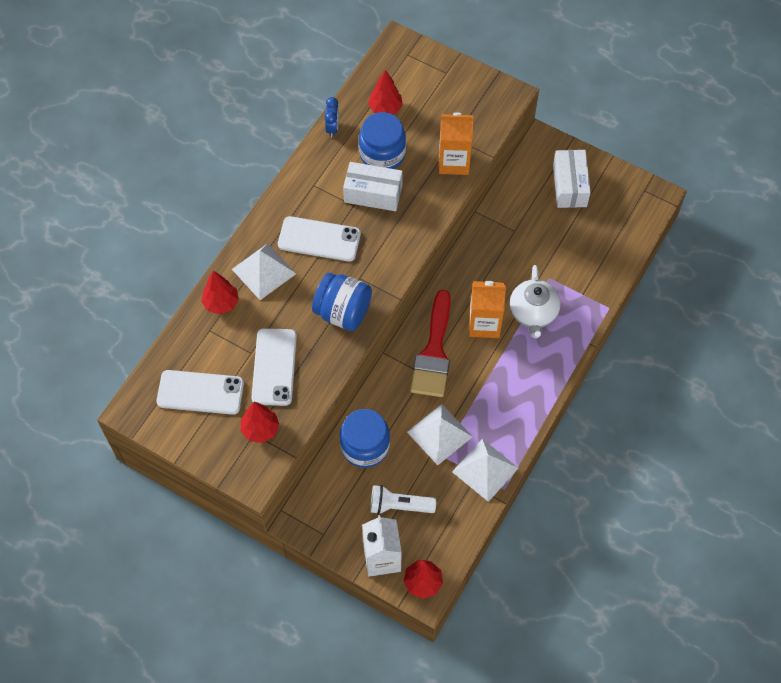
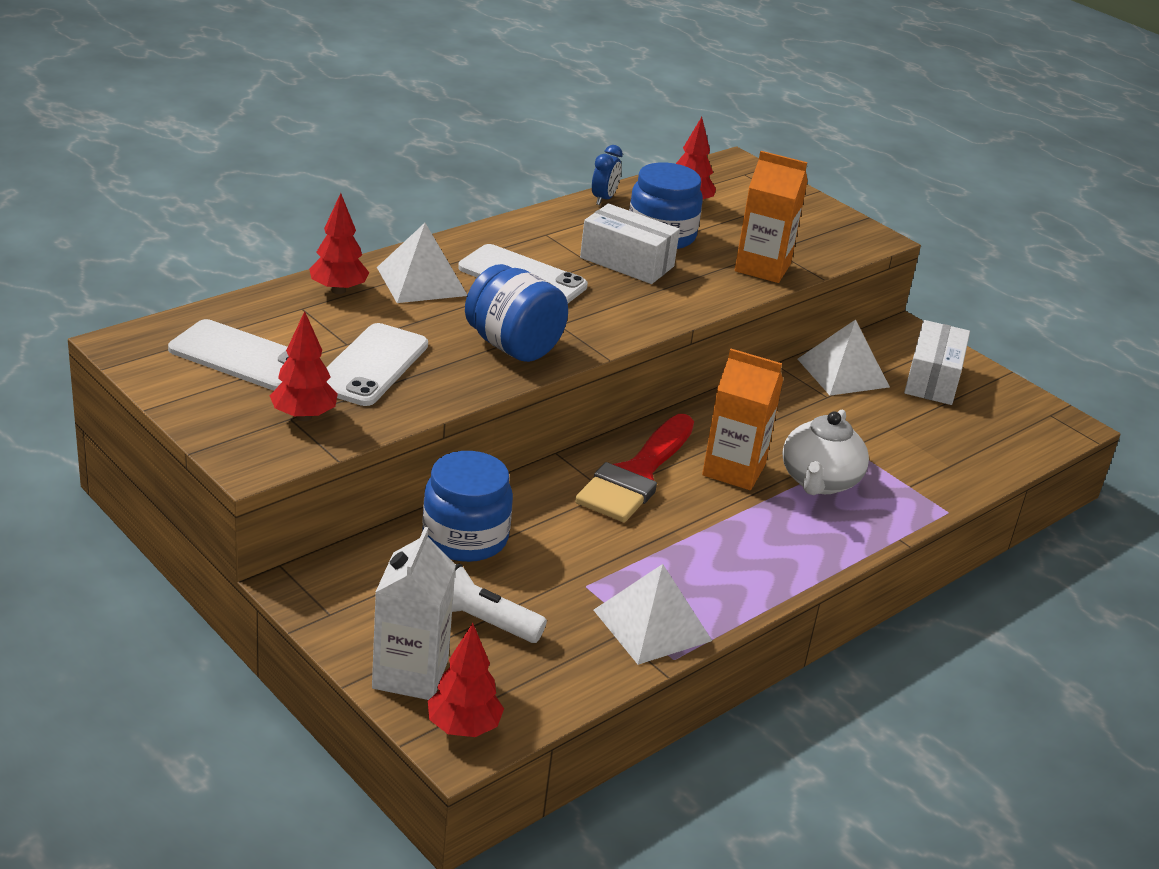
camera: 15 degrees right, 30 degrees down
white pyramid [407,404,473,465] -> white pyramid moved to [798,319,890,396]

